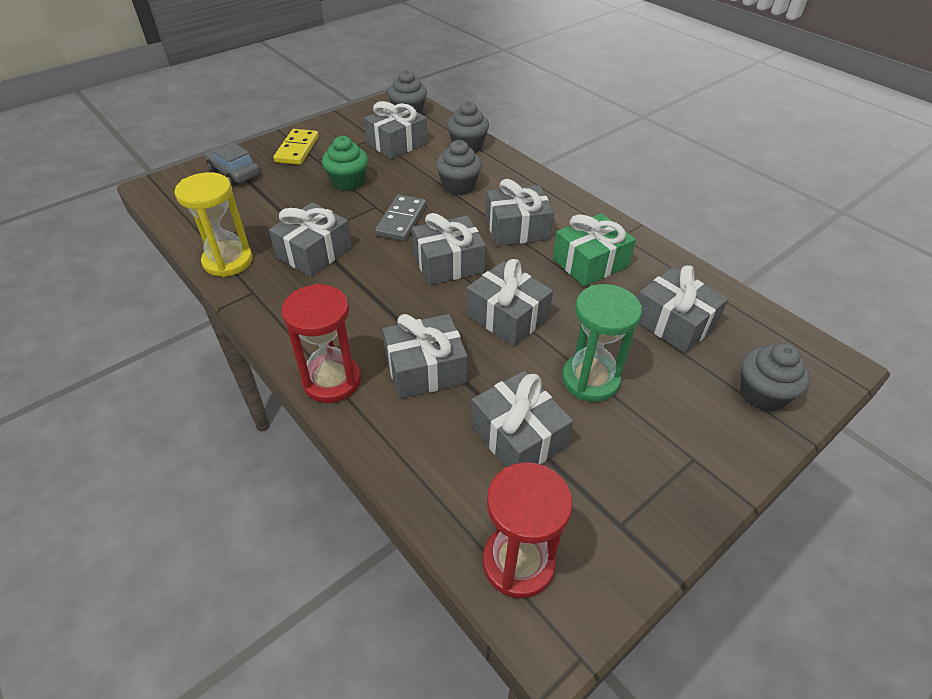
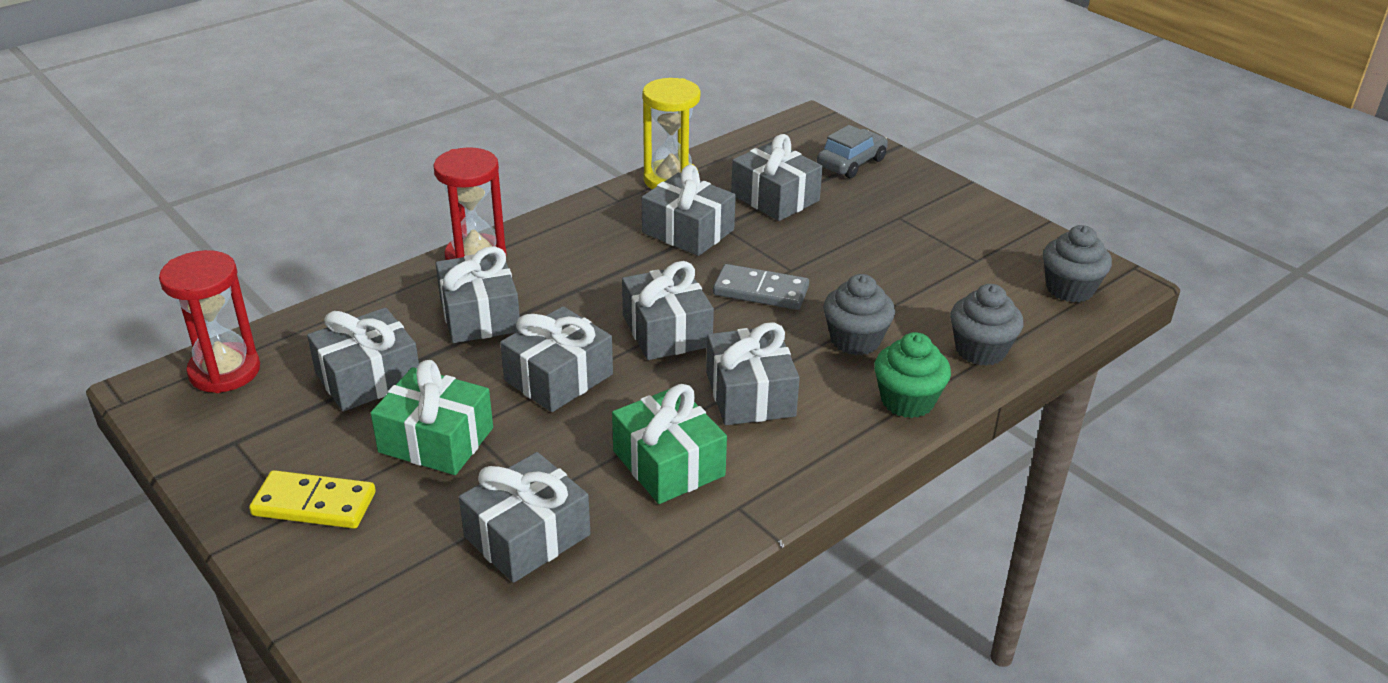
camera: 90 degrees right, 10 degrees down
yellow domino [273,129,319,165] -> yellow domino moved to [249,470,376,529]
green cupcake [322,136,368,191] -> green cupcake moved to [874,332,951,418]
grey gift [364,101,428,159] -> grey gift moved to [731,134,823,221]
green hourglass [562,284,642,402] -> green gift [371,360,493,475]
grey cupcake [740,343,811,412] -> none

